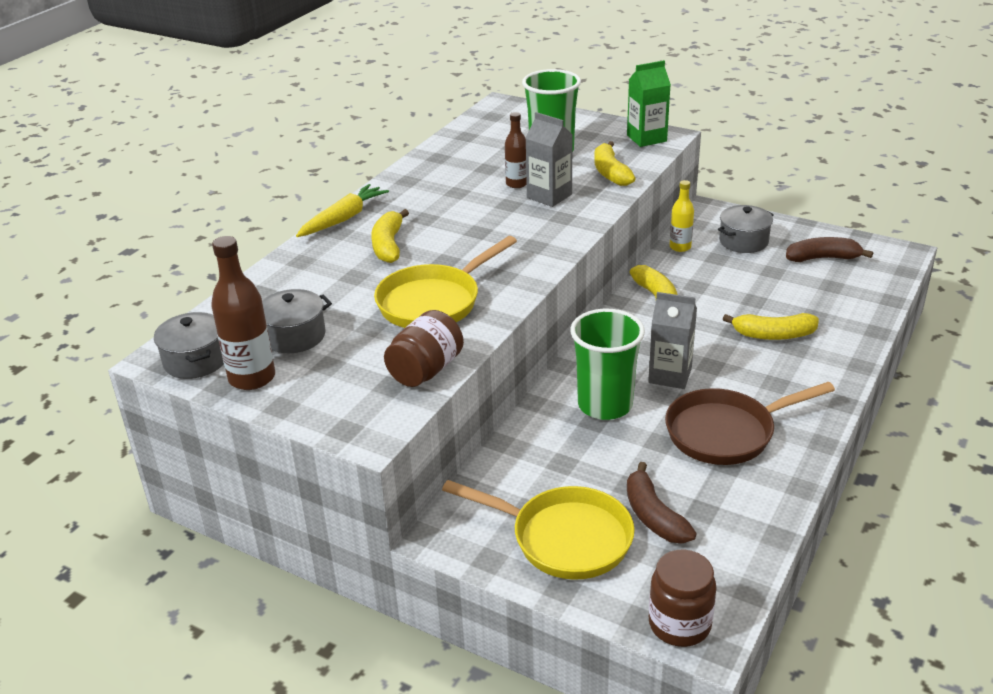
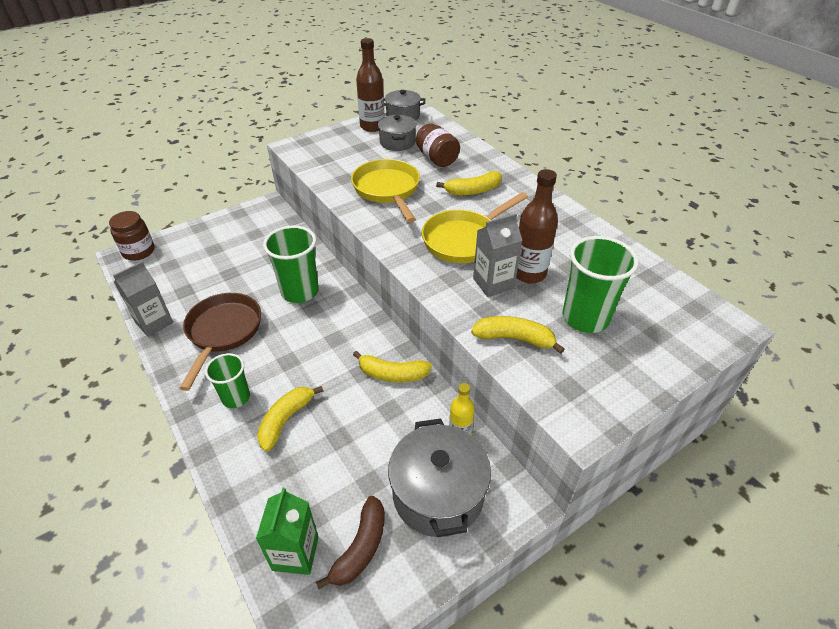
camera: 115 degrees right, 10 degrees up
yellow carrot [296,184,389,237] -> none
yellow banana [371,209,409,263] -> yellow banana turned 135 degrees clockwise [436,171,502,196]
brown jar [384,310,464,387] -> brown jar moved to [416,124,460,167]
yellow pan [442,480,635,580] -> yellow pan moved to [422,192,528,263]
brown bottle [505,112,527,188] -> brown bottle [516,169,558,283], size x1.63
green carton [627,60,671,147] -> green carton moved to [256,488,319,575]
brown banana [627,462,696,544] -> none
grey carton [648,292,697,389] -> grey carton moved to [113,262,173,337]
grey pot [718,205,774,253] -> grey pot [388,418,491,537], size x1.62
none -> green cup [205,353,250,408]

